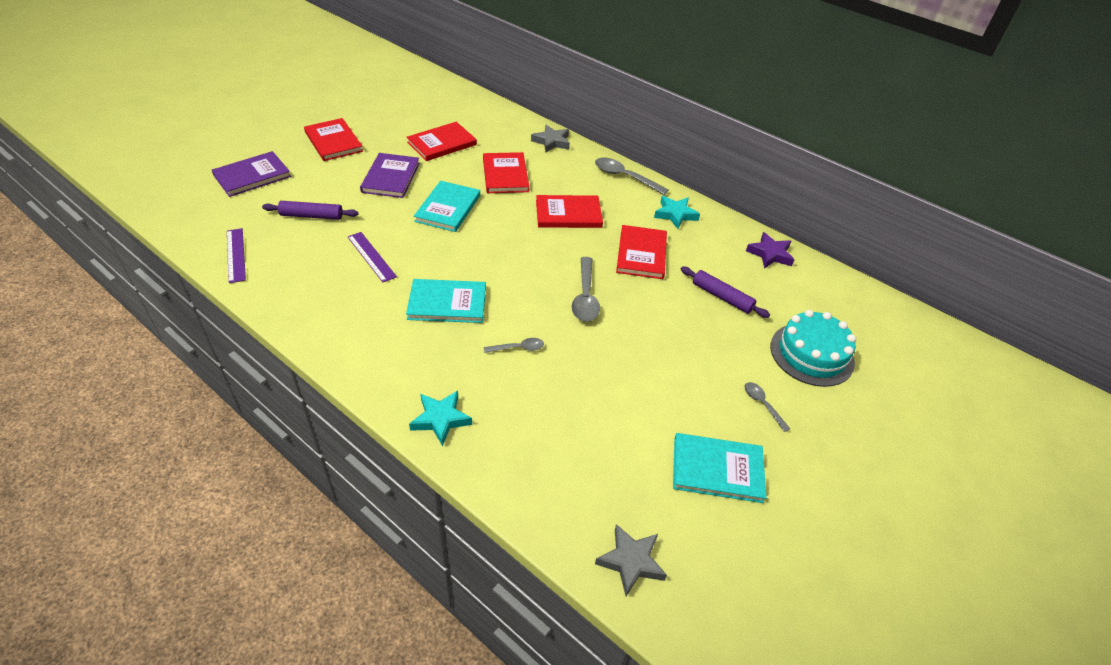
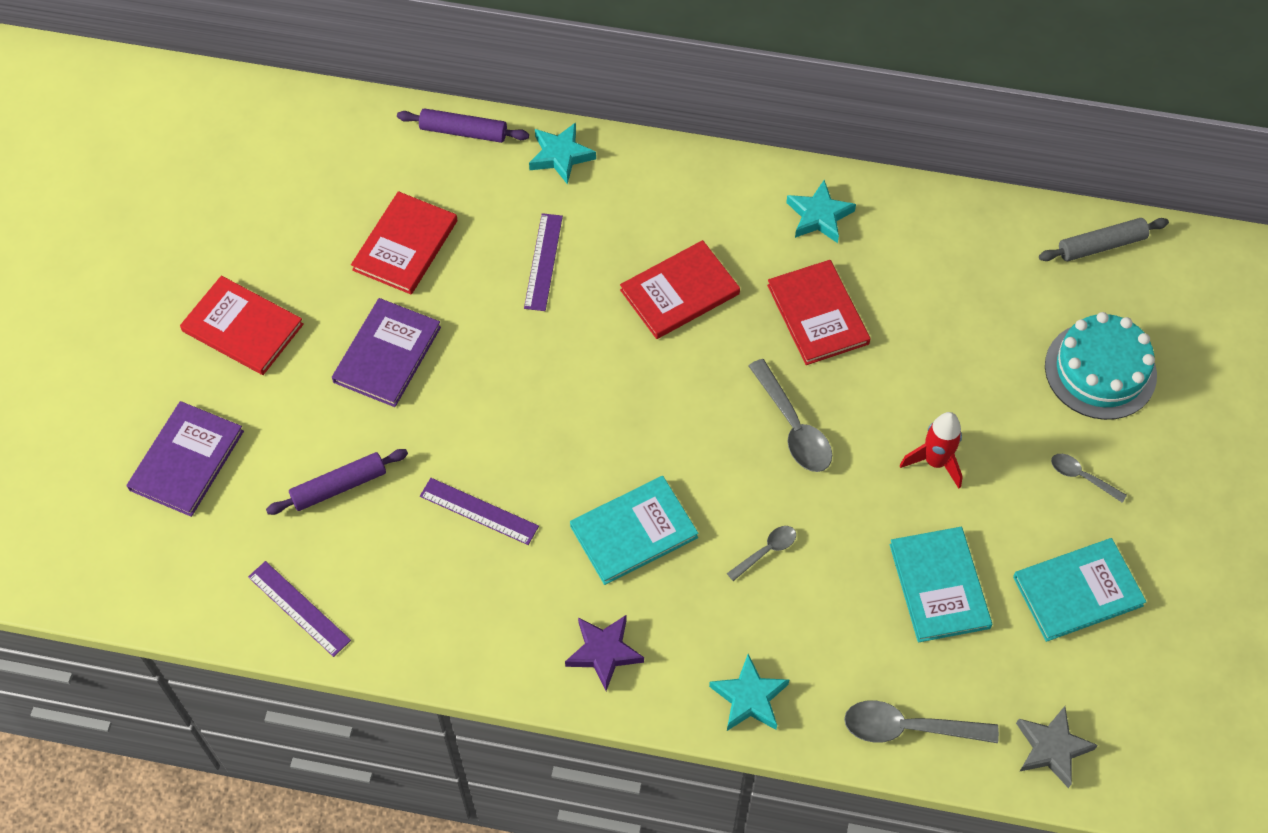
camera: 25 degrees left, 15 degrees up
purple book [360,153,420,198] -> purple book turned 45 degrees clockwise [332,298,441,407]
turquoise book [414,181,480,232] -> turquoise book moved to [889,527,992,643]
red book [483,152,530,193] -> purple ruler [524,213,563,311]
grey star [531,125,570,153] -> turquoise star [529,122,596,185]
grey spoon [595,157,669,195] -> grey spoon moved to [844,700,999,743]
purple rolling pin [680,267,770,318] -> purple rolling pin moved to [397,108,529,143]
purple star [746,232,795,269] -> purple star moved to [565,615,644,691]
none -> red rocket [900,412,963,488]
none -> grey rolling pin [1039,218,1169,261]

